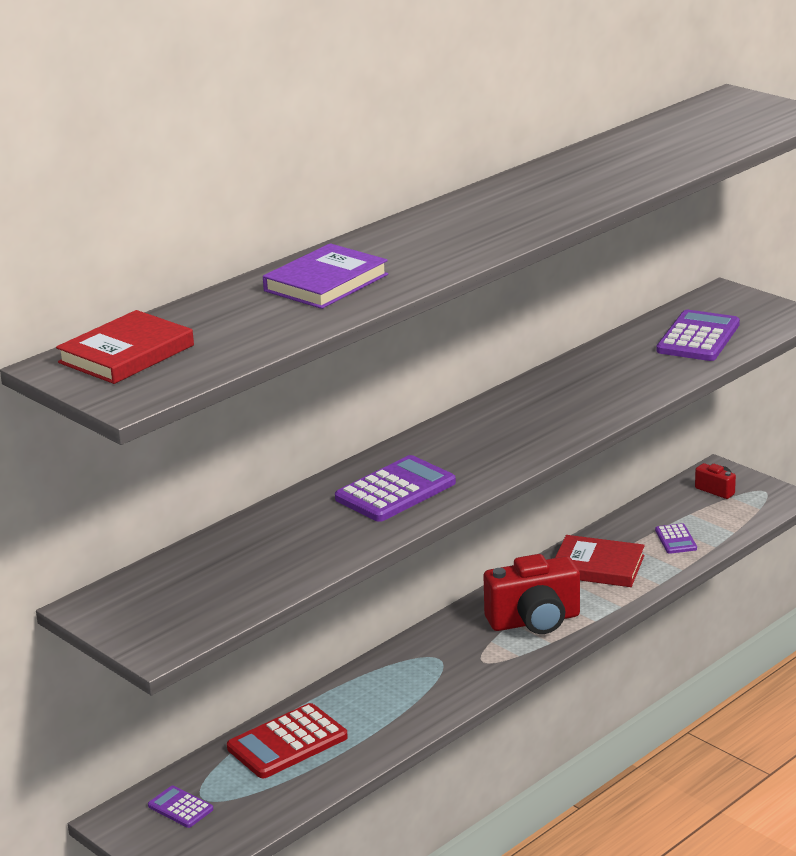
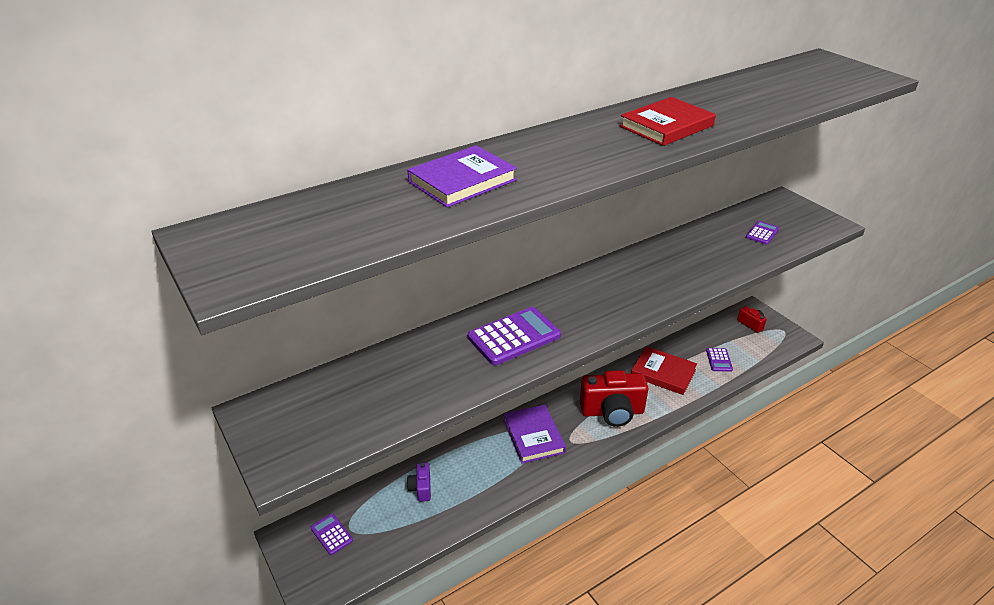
camera: 10 degrees right, 10 degrees up
red book [56,310,194,384] -> red book moved to [620,97,716,146]
red calculator [227,703,348,778] -> purple camera [407,463,431,502]
purple calculator [656,310,740,361] -> purple calculator [746,221,779,245], size x0.53
none -> purple book [503,404,566,463]

